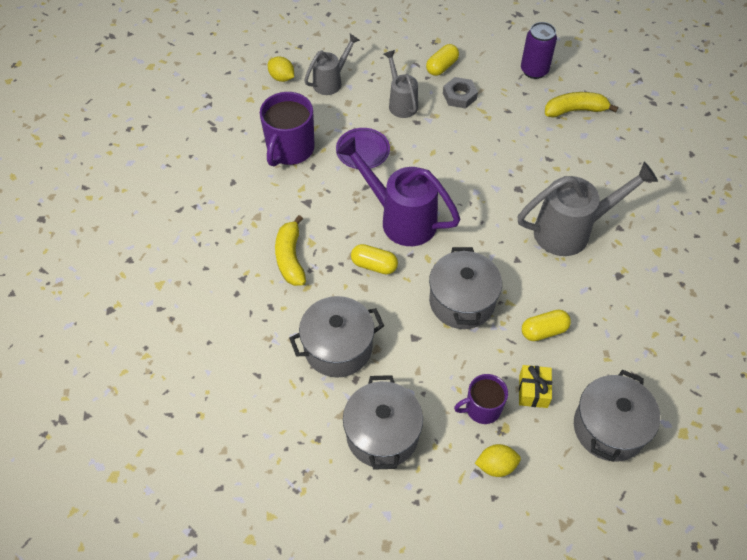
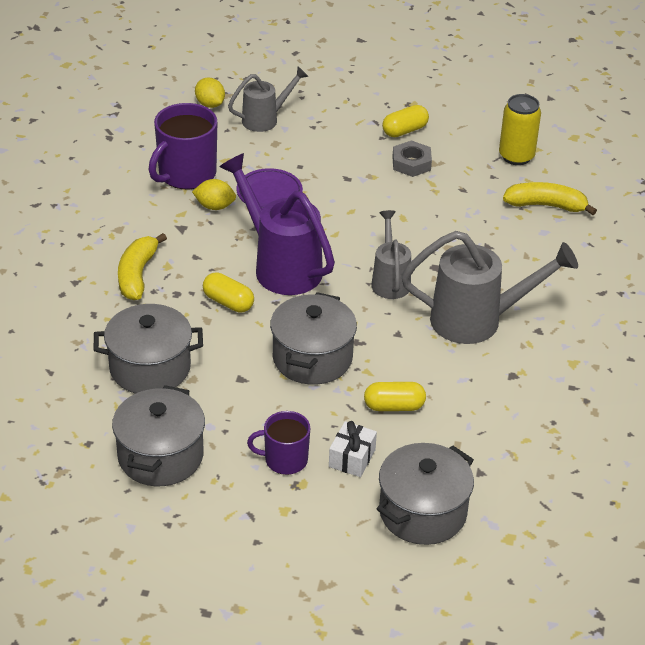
camera: 15 degrees right, 15 degrees down
grey watering can [384,50,418,118] -> grey watering can moved to [372,210,411,299]
yellow lemon [475,444,521,477] -> yellow lemon moved to [192,179,236,210]
yellow gift [519,365,552,408] -> white gift [329,421,377,477]
purple can [521,22,557,79] -> yellow can [499,94,541,165]

